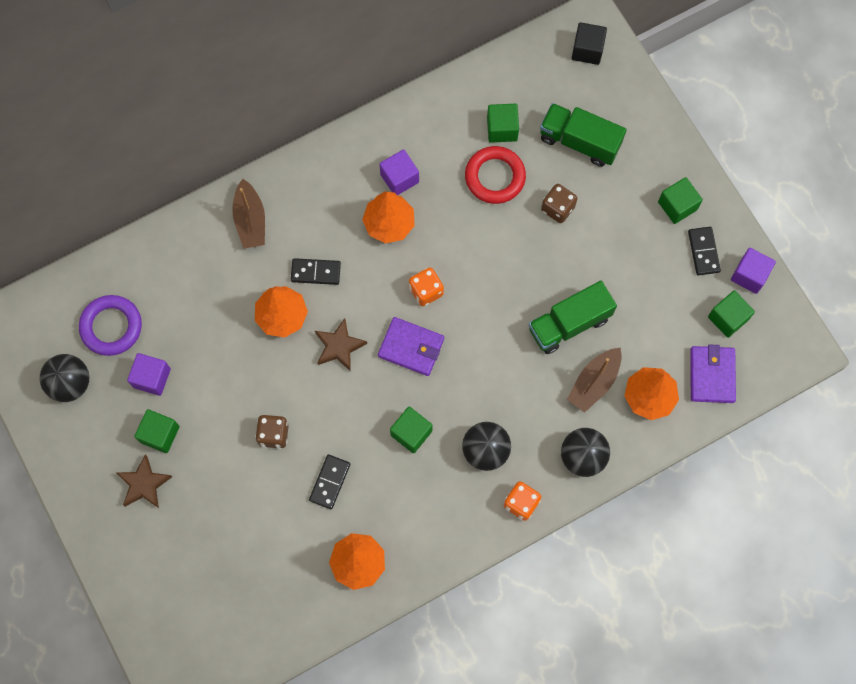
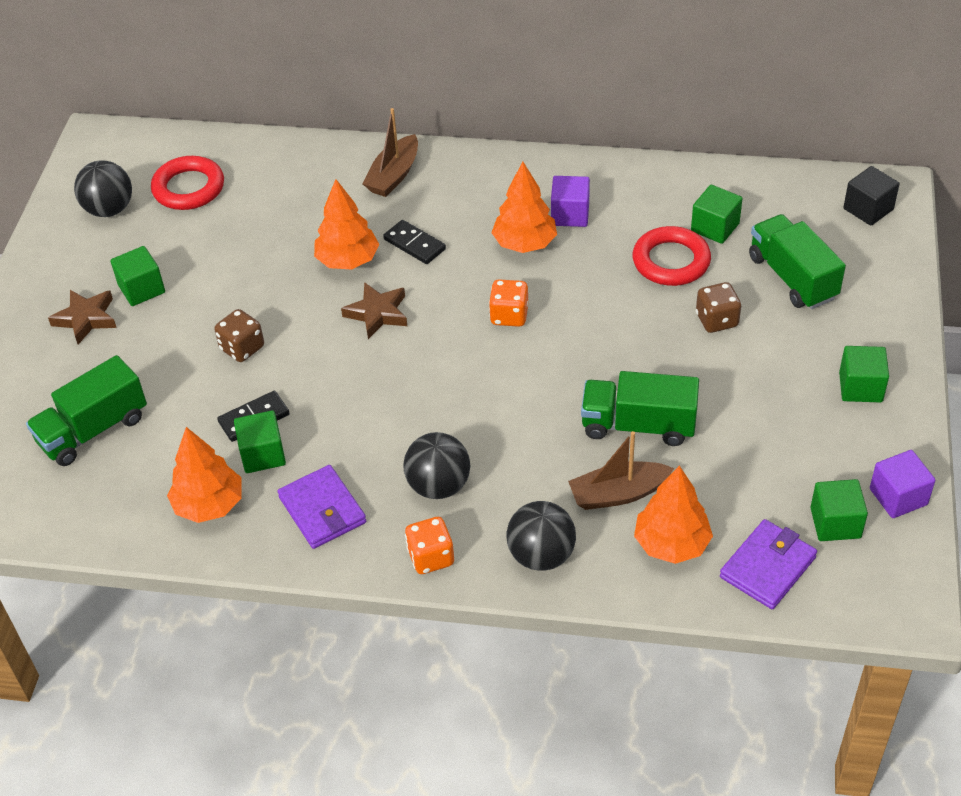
camera: 40 degrees right, 25 degrees down
purple ring [79,295,142,356] -> red ring [151,156,224,210]
purple cube [127,353,171,396] -> none
purple wallet [378,317,444,376] -> purple wallet moved to [278,465,366,549]
green cube [390,407,432,453] -> green cube moved to [234,410,286,473]
black domino [688,227,721,275] -> none
none -> green truck [26,355,147,466]

